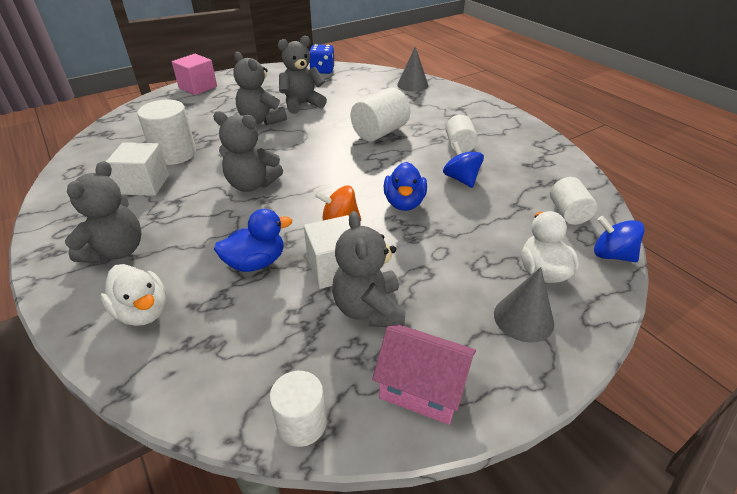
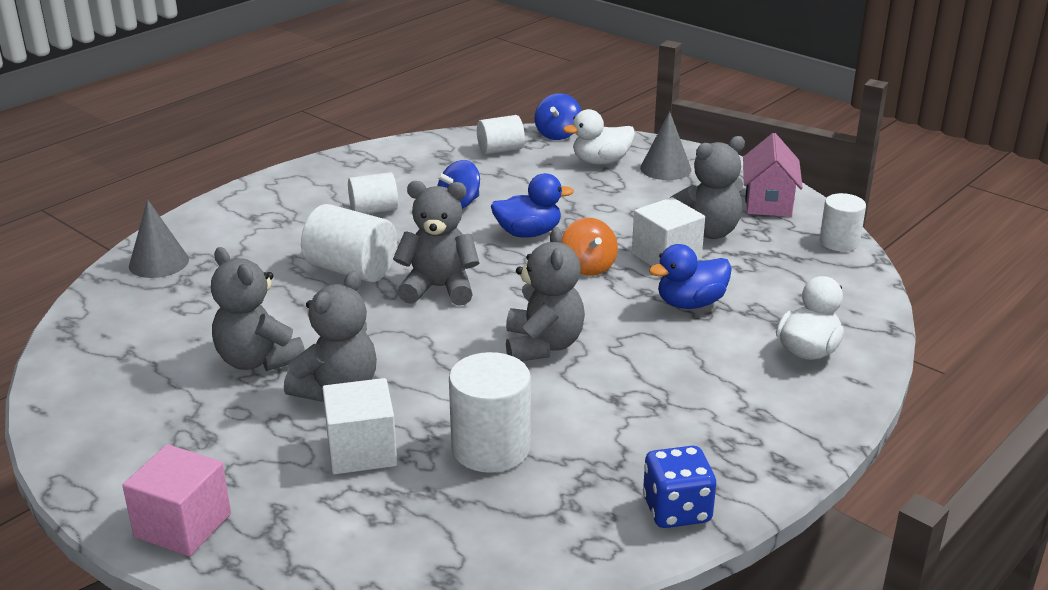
camera: 105 degrees left, 10 degrees down
grey teddy bear [65,161,141,263] -> grey teddy bear moved to [393,181,479,306]
white cube [106,142,169,196] -> white cube moved to [322,378,397,474]
blue duck [214,209,292,272] -> blue duck turned 75 degrees counterclockwise [649,244,732,309]
blue dice [309,44,335,74] -> blue dice moved to [643,446,716,528]

